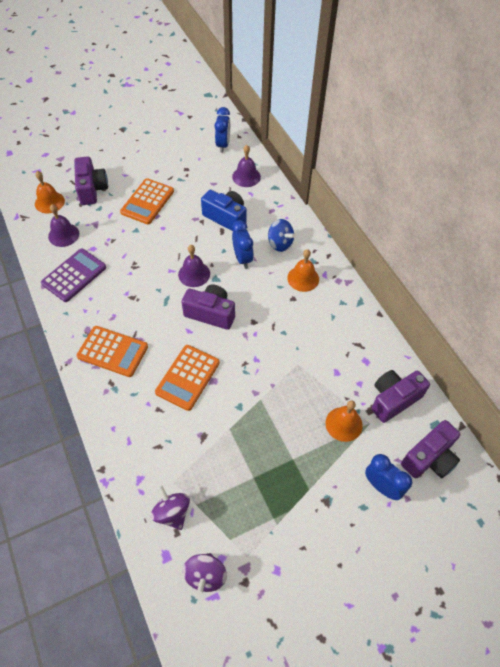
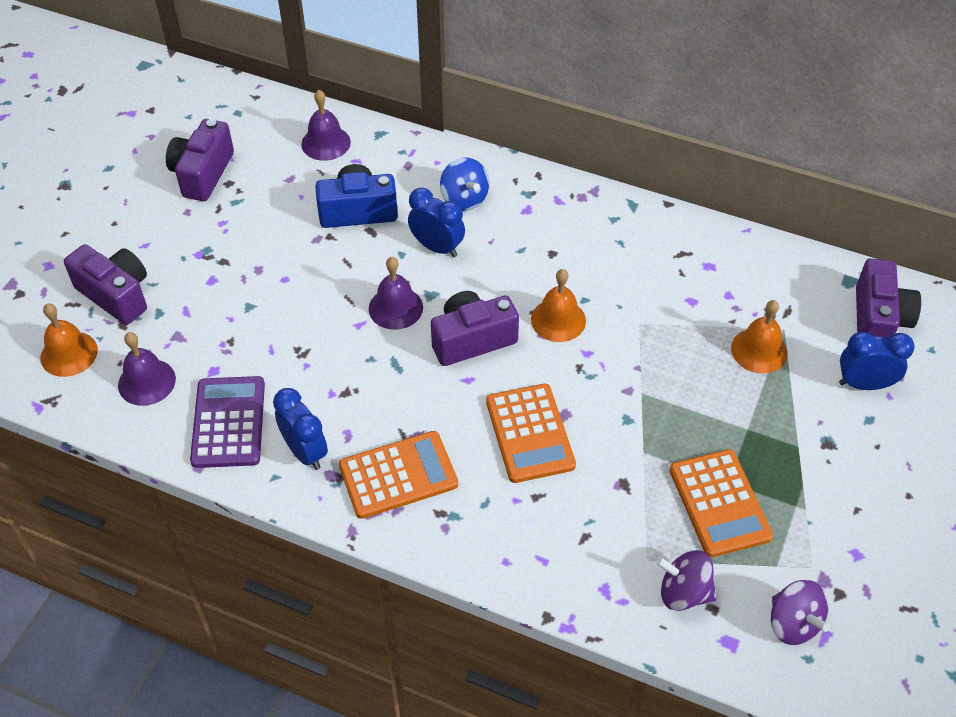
camera: 40 degrees left, 5 degrees down
orange calculator [120,178,174,224] -> orange calculator moved to [669,449,773,557]
blue clock [214,107,230,153] -> blue clock moved to [273,388,328,470]
blue spinning top [268,219,295,252] -> blue spinning top turned 60 degrees clockwise [440,157,489,211]
orange bell [287,249,319,292] -> orange bell moved to [531,269,586,342]
purple camera [372,370,430,423] -> purple camera moved to [166,119,234,201]

